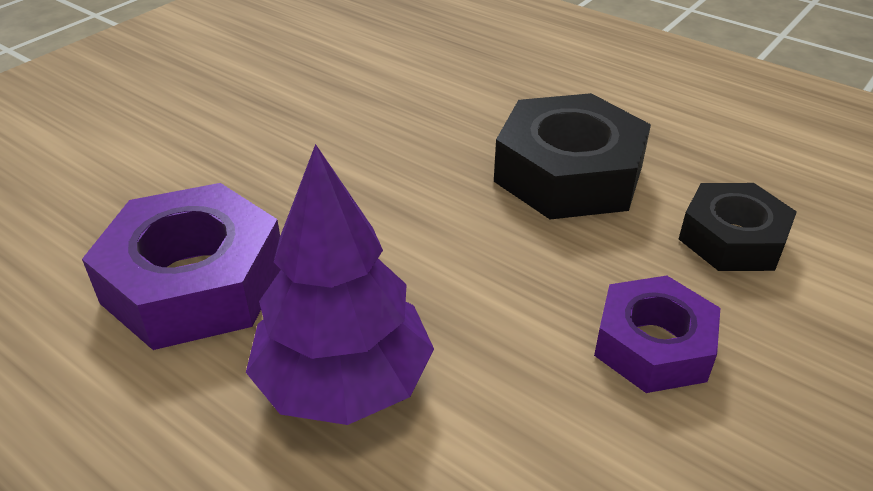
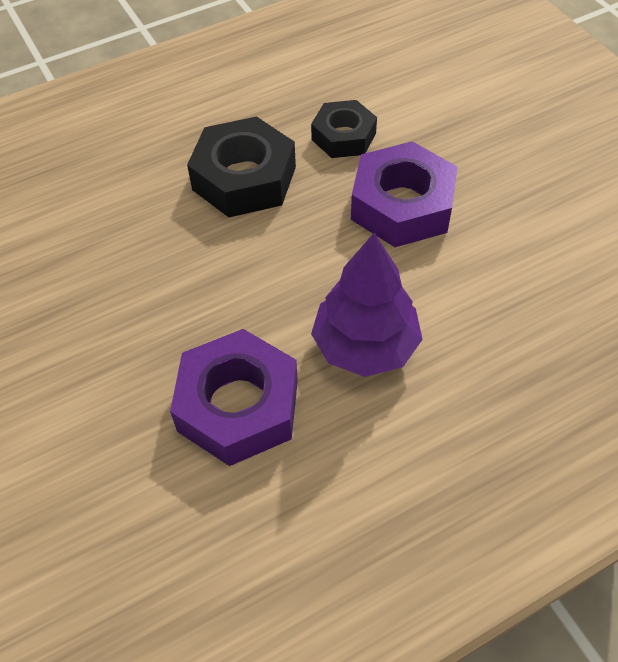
camera: 65 degrees left, 15 degrees up
purple nut [594,276,720,393] -> purple nut [351,141,458,247], size x1.57

